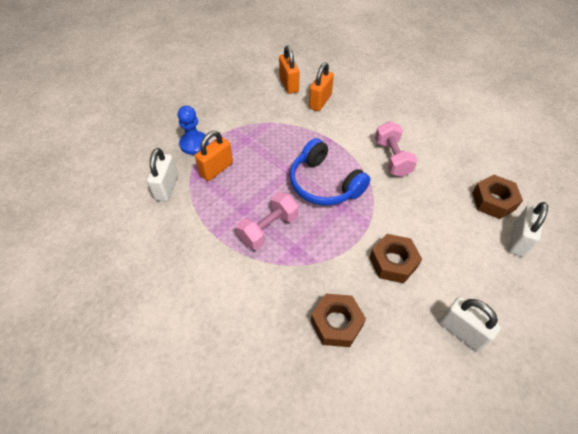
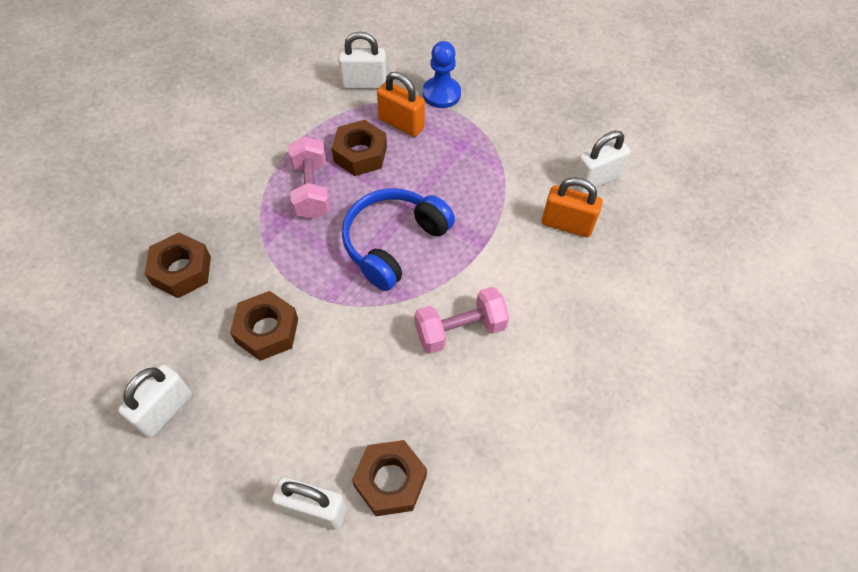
camera: 80 degrees right, 5 degrees up
pink dumbbell [236,192,298,250] -> pink dumbbell turned 45 degrees clockwise [288,136,330,219]
orange padlock [279,45,299,94] -> white padlock [573,130,630,193]
none -> brown nut [332,120,387,176]

